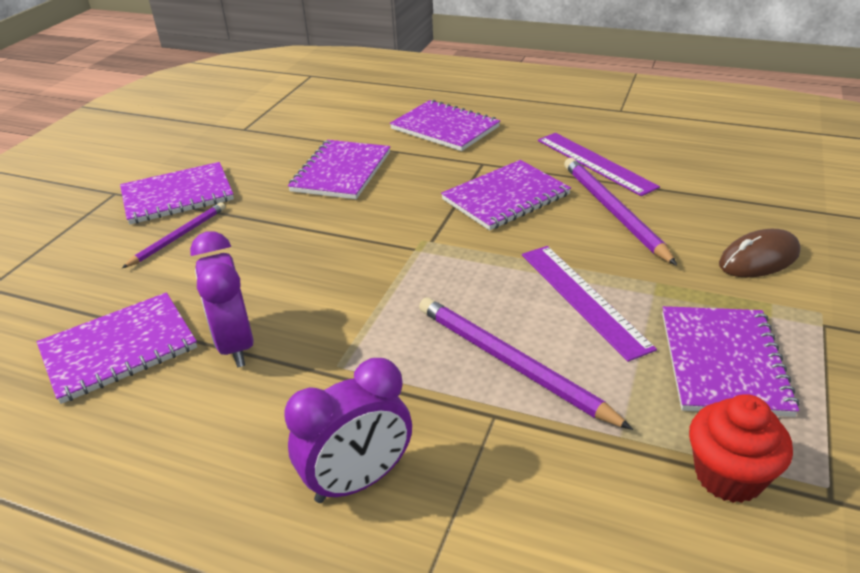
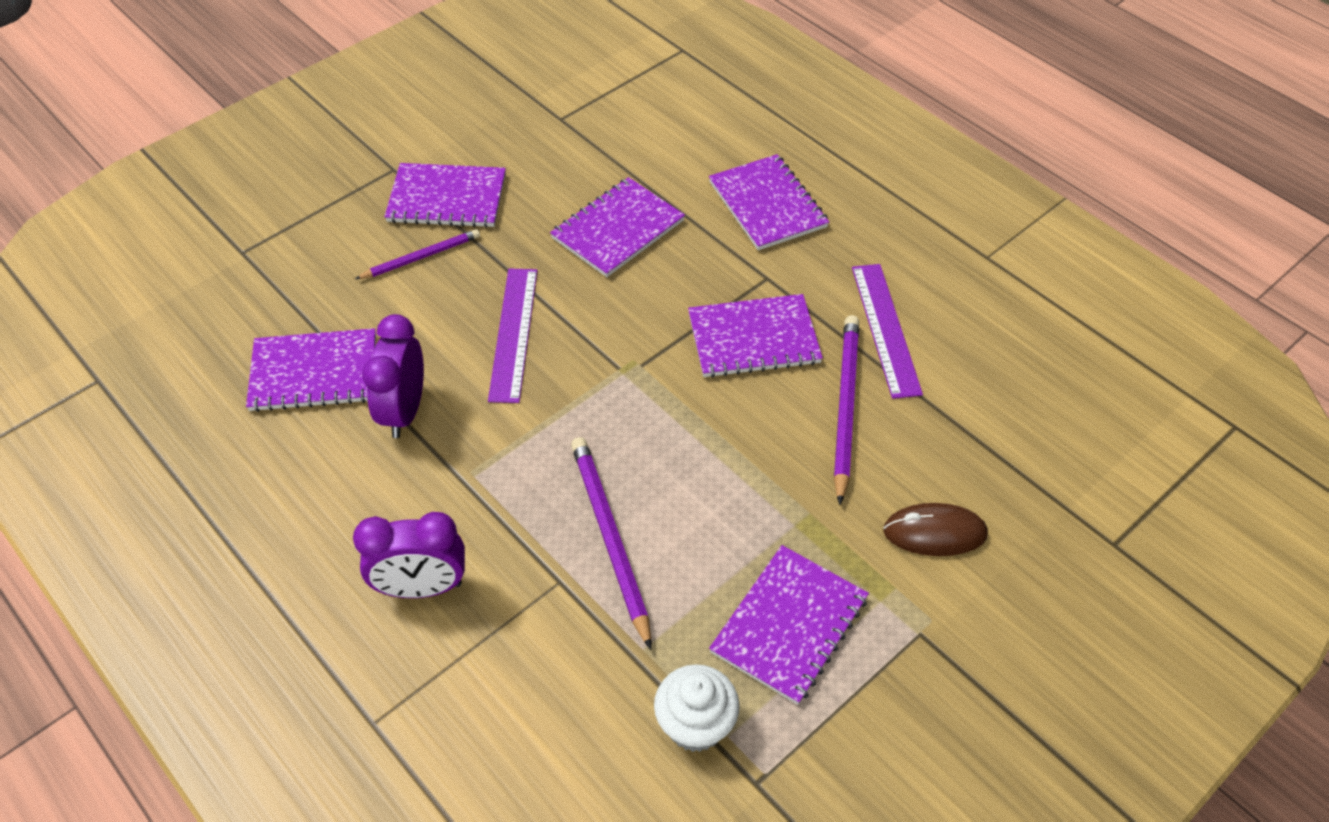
camera: 25 degrees right, 15 degrees up
purple ruler [522,246,657,362] -> purple ruler moved to [488,269,537,403]
red cupcake [689,394,793,503] -> white cupcake [654,664,740,752]

